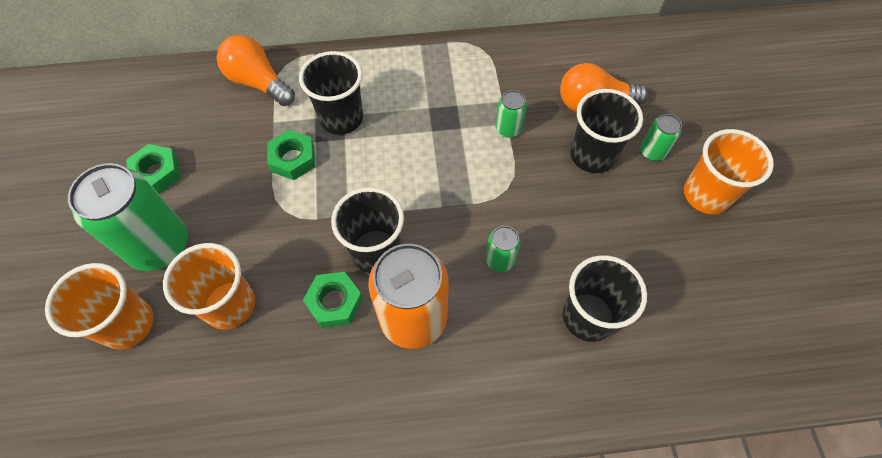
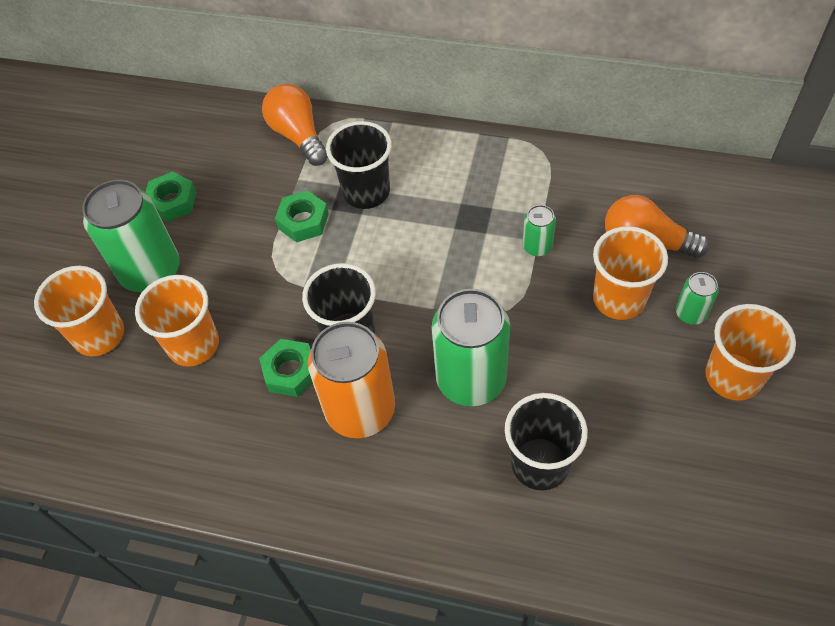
camera: 25 degrees right, 5 degrees down
green can [485,226,521,272] -> green can [432,289,510,406], size x2.15
black cup [570,89,643,173] -> orange cup [593,226,668,320]

